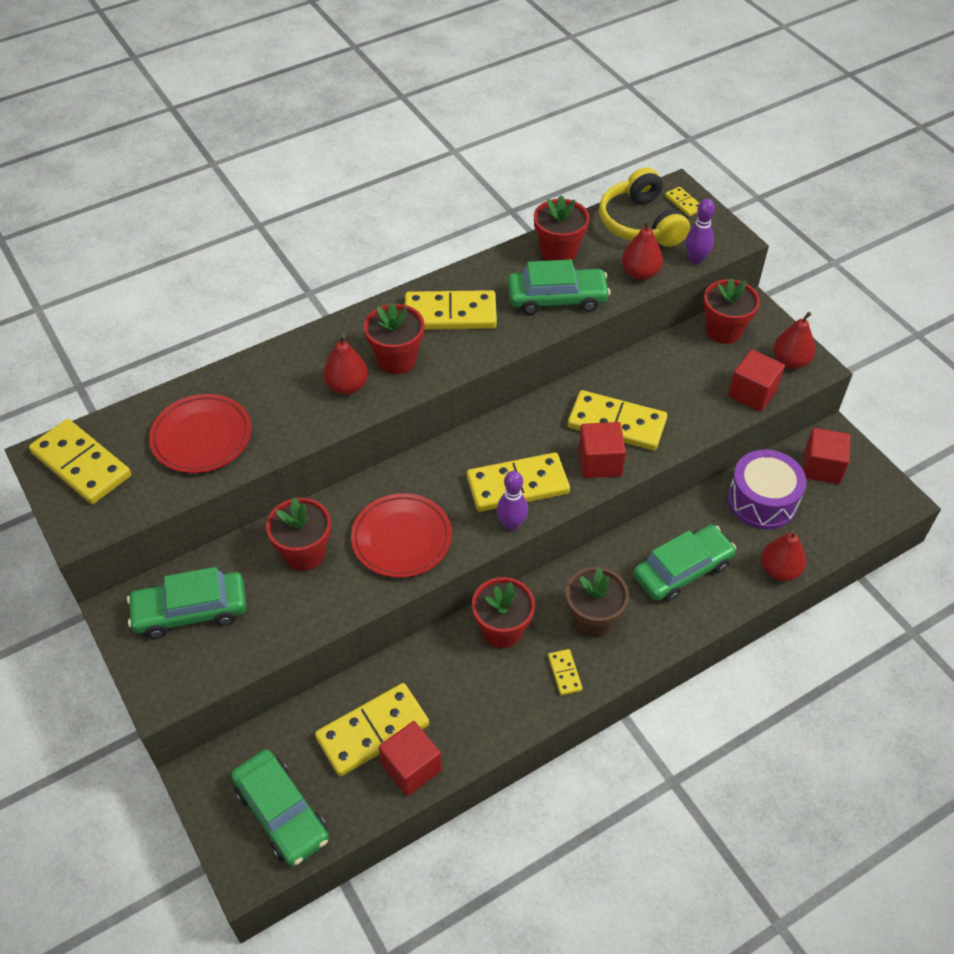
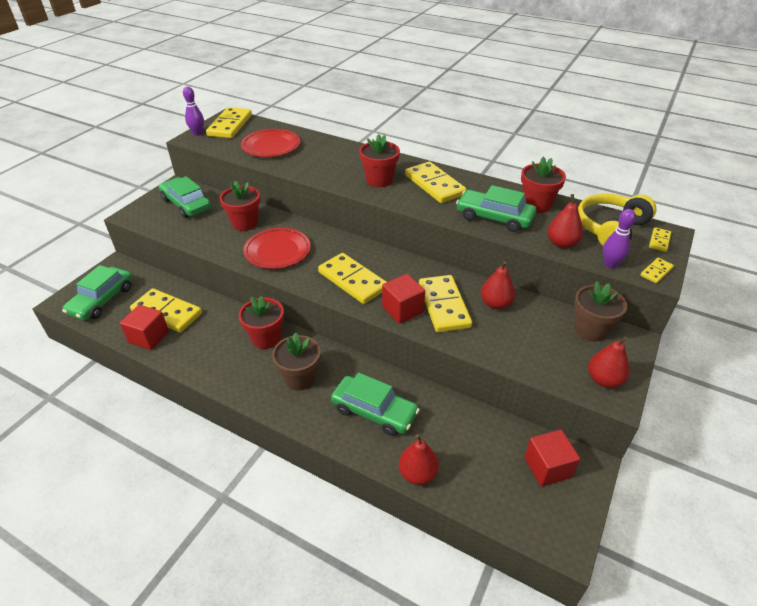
camera: 60 degrees right, 10 degrees down
red pear [323,334,368,395] -> red pear moved to [481,261,515,310]
purple bowling pin [497,471,528,531] -> purple bowling pin moved to [183,86,204,136]
green car [508,260,610,315] -> green car turned 150 degrees clockwise [456,185,536,232]
yellow domino [548,649,583,696] -> yellow domino moved to [640,258,674,283]
red flower pot [703,278,760,344] -> brown flower pot [574,281,627,342]
red cube [728,349,785,412] -> none
purple drum [728,450,806,530] -> none

